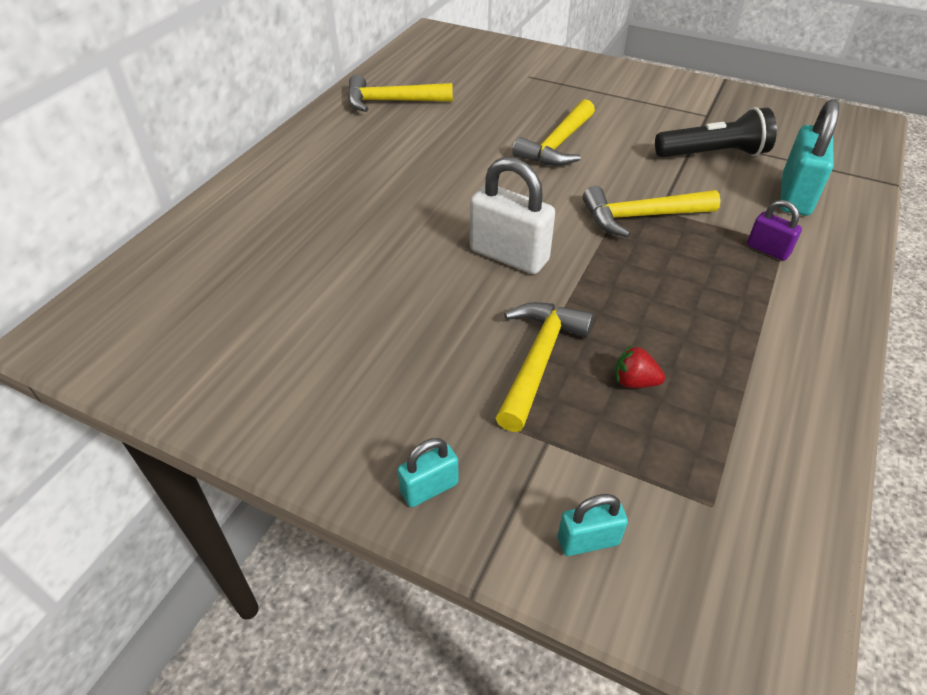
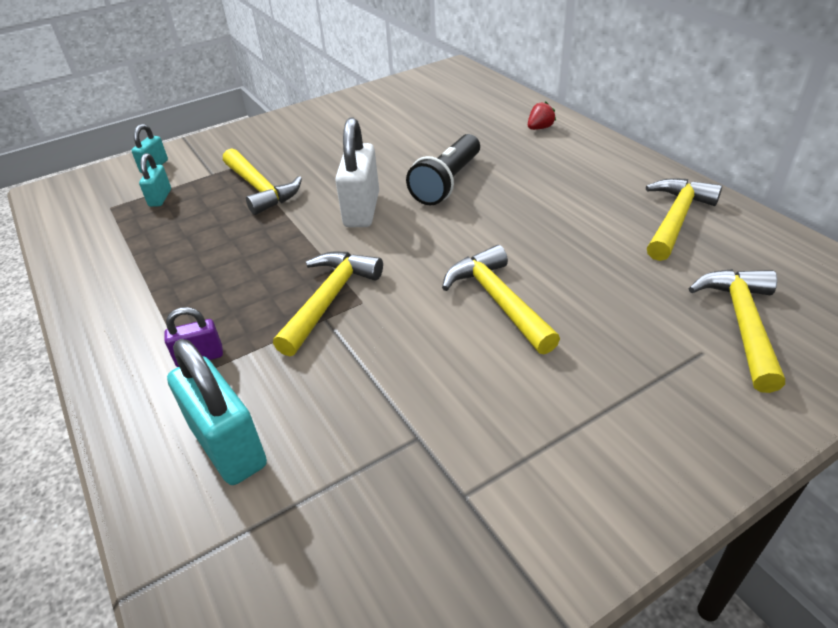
camera: 125 degrees right, 5 degrees down
turquoise padlock [397,438,459,507] -> turquoise padlock moved to [139,153,171,207]
white padlock [470,157,555,274] -> white padlock turned 60 degrees counterclockwise [335,118,379,227]
red strawberry [615,345,665,388] -> red strawberry moved to [528,101,556,130]
black flashlight [655,107,777,157] -> black flashlight moved to [406,134,480,205]
none -> yellow hammer [689,269,785,393]

